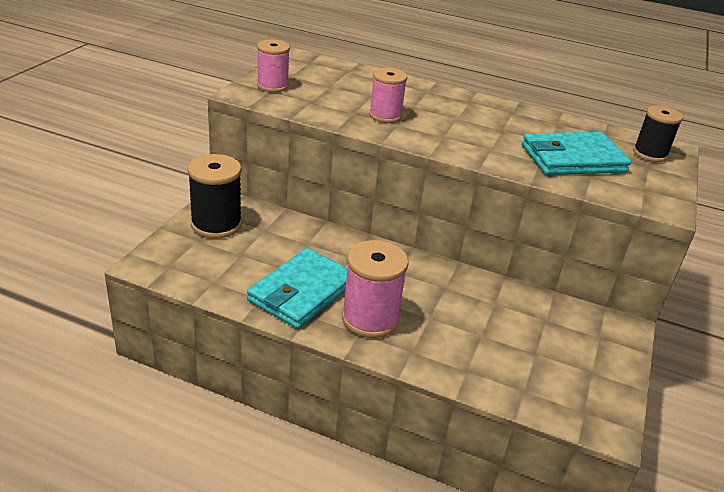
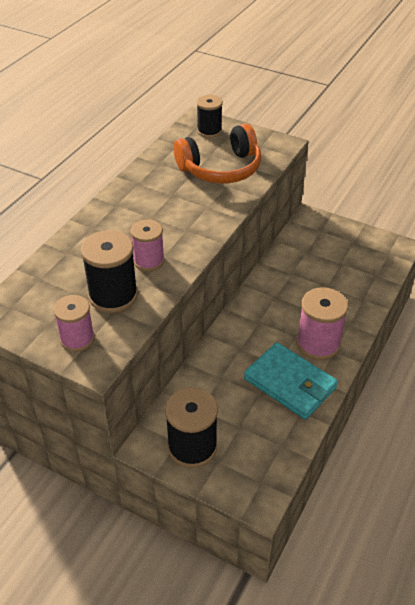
camera: 80 degrees left, 10 degrees up
turquoise wallet [522,132,631,175] -> orange headphones [174,123,261,183]
none -> black spool [81,230,138,313]

